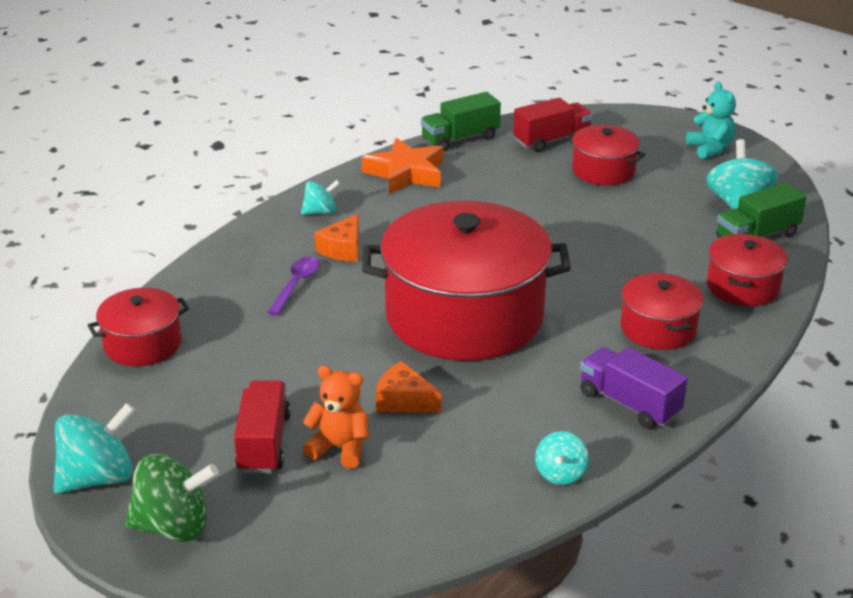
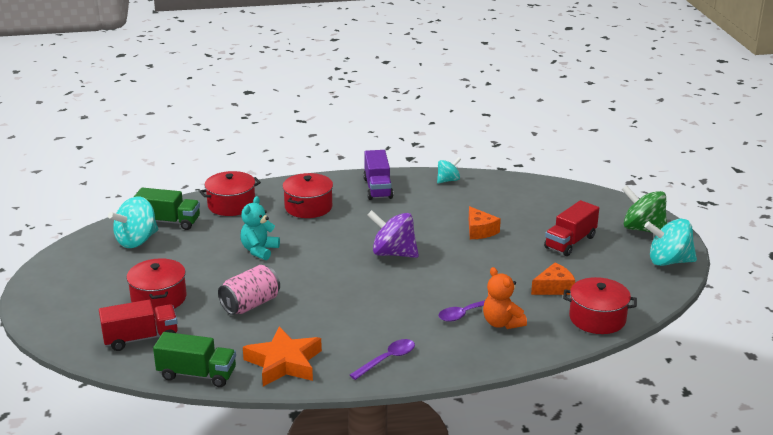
camera: 140 degrees left, 5 degrees down
turquoise spinning top [301,180,340,215] -> purple spoon [350,339,415,380]
orange teddy bear [302,366,369,469] -> orange teddy bear moved to [483,267,527,329]
orange cheese [314,214,359,262] -> orange cheese moved to [531,263,575,295]
red pot [362,201,571,361] -> purple spinning top [367,210,419,258]
red truck [513,98,593,152] -> red truck turned 150 degrees clockwise [99,300,178,351]
turquoise teddy bear [686,82,736,159] -> turquoise teddy bear moved to [240,196,280,260]
none -> pink can [218,265,280,315]

